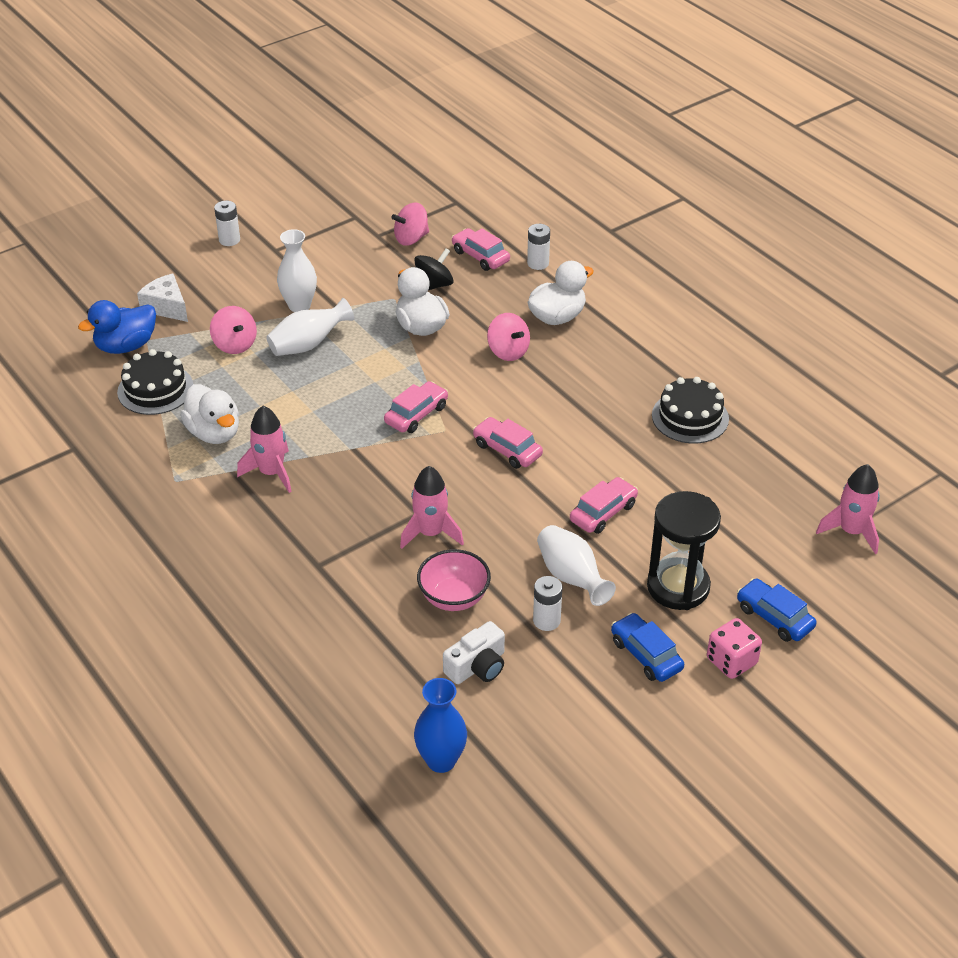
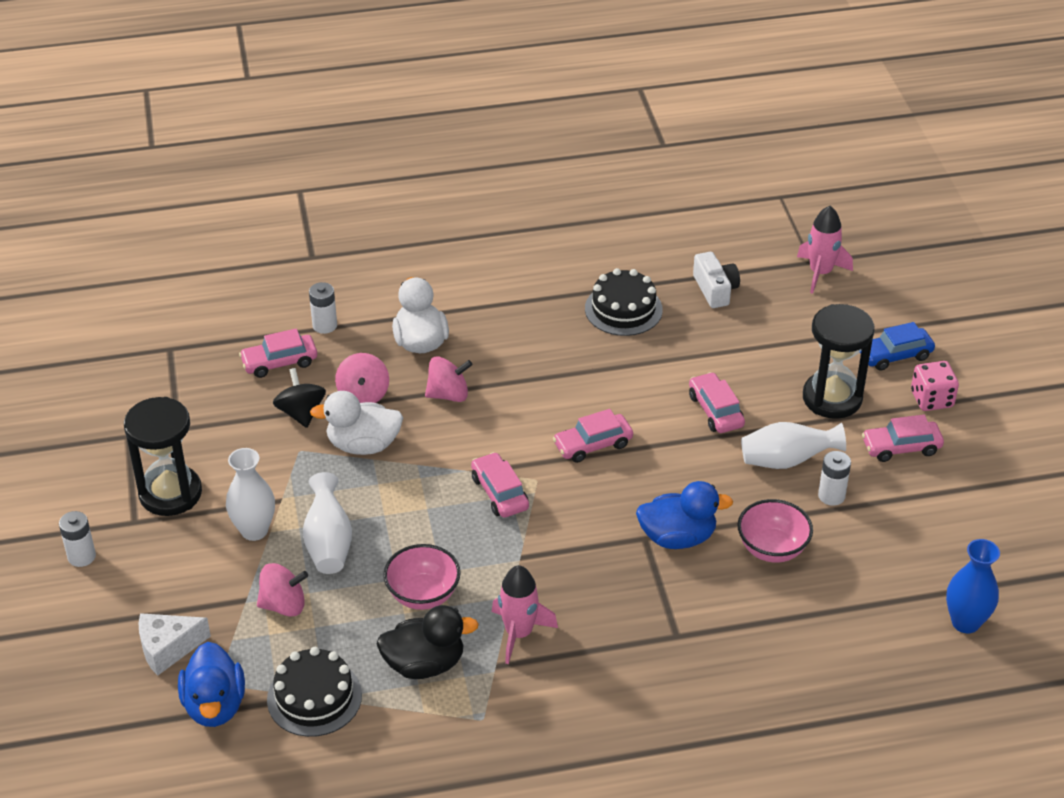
camera: 65 degrees left, 0 degrees up
white duck [180,384,239,444] -> black duck [377,605,479,679]
pink spinning top [391,203,429,246] -> pink spinning top moved to [335,353,389,403]
pink rocket [400,466,464,549] -> blue duck [636,481,733,549]
white camera [443,621,505,684] -> white camera moved to [693,252,740,308]
blue car [611,613,684,682] -> pink car [862,415,944,462]
none -> black hourglass [124,397,202,516]
none -> pink bowl [383,544,461,610]

